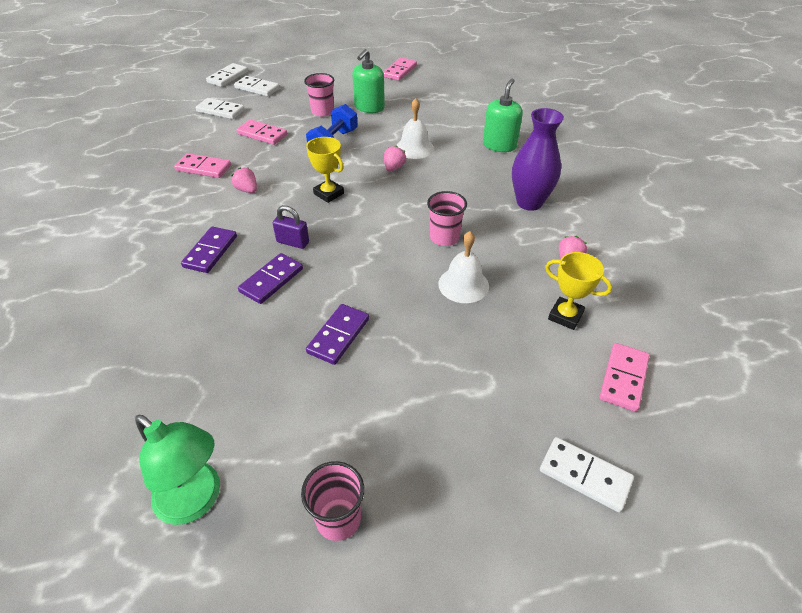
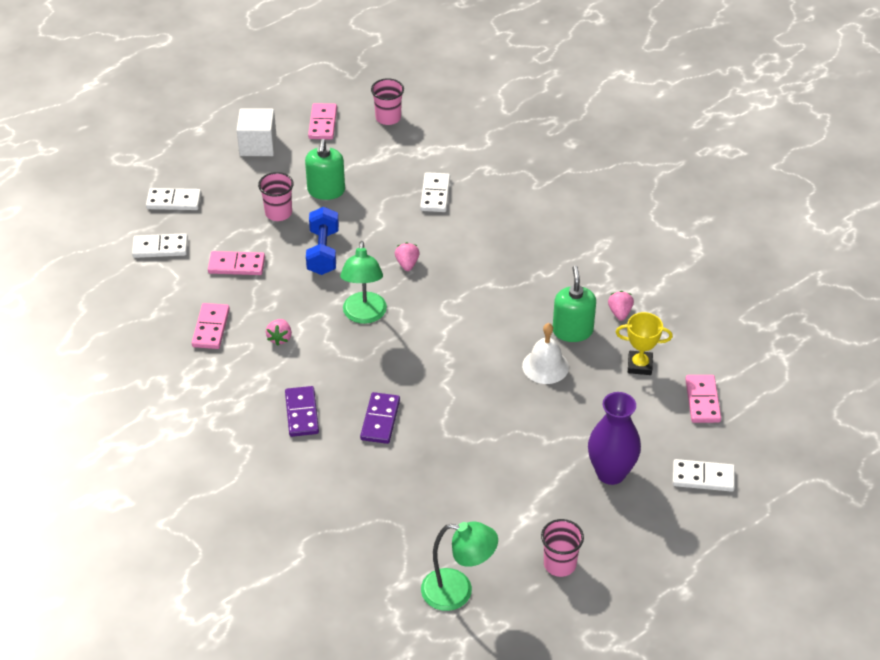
camera: 25 degrees left, 0 degrees up
pink domino [174,153,231,178] -> pink domino turned 75 degrees counterclockwise [192,303,230,349]
white domino [206,63,248,87] -> white domino moved to [420,172,450,212]
pink strawberry [231,168,257,193] -> pink strawberry turned 105 degrees counterclockwise [266,319,292,346]
purple padlock [273,205,309,249] -> none
yellow trophy [306,137,344,203] -> green lamp [340,241,387,324]
purple domino [306,304,369,365] -> none
white bell [396,98,434,159] -> none
pink cup [427,191,467,246] -> pink cup moved to [371,78,404,125]
green soap dispenser [483,79,523,152] -> green soap dispenser moved to [553,266,596,342]
purple vase [512,108,564,211] -> purple vase moved to [588,392,641,485]
none -> white cube [237,108,276,156]

